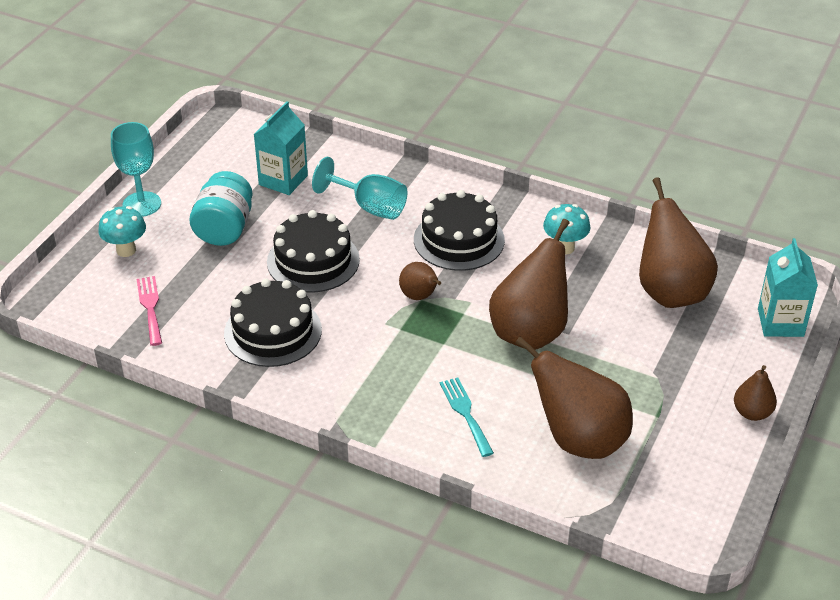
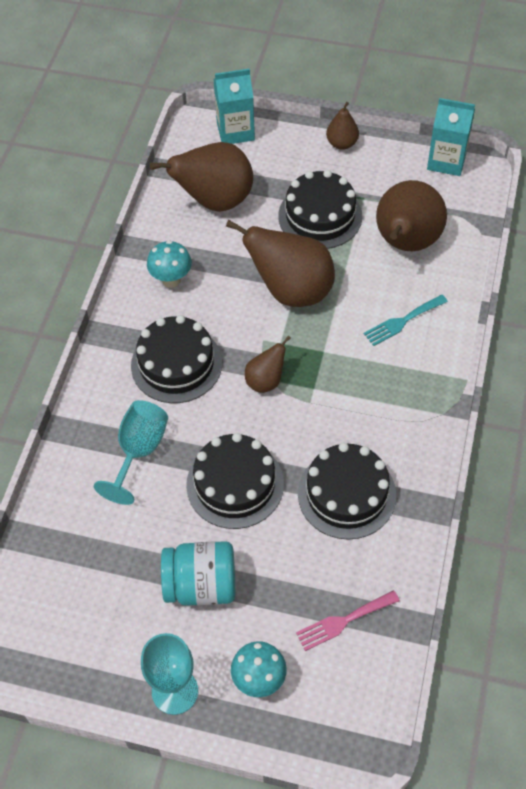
camera: 100 degrees left, 15 degrees up
turquoise carton [254,101,308,195] -> turquoise carton moved to [427,98,475,176]
none -> black cake [278,170,362,249]

